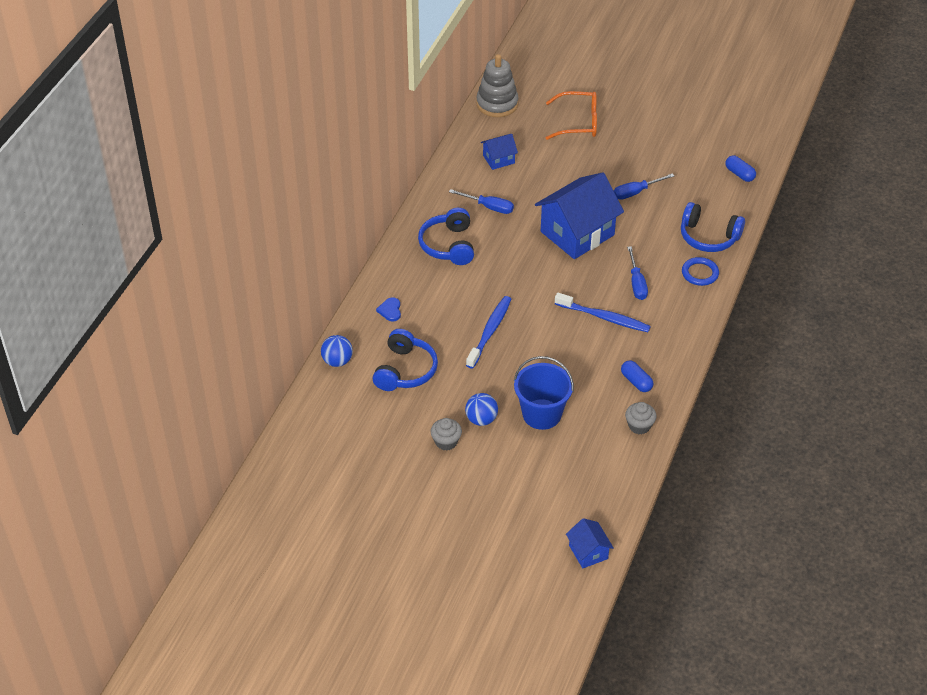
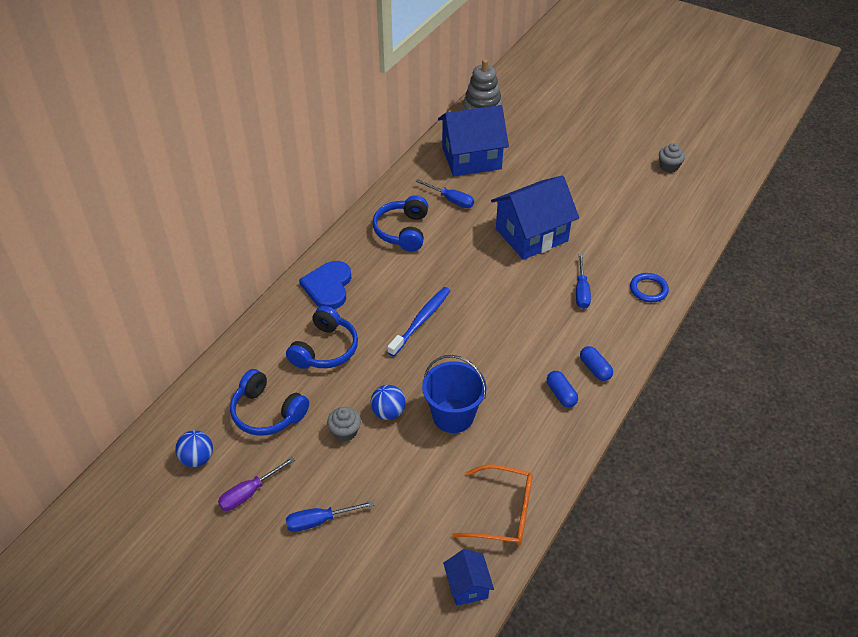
camera: 10 degrees right, 0 degrees up
blue ball [321,335,353,367] -> blue ball moved to [175,430,213,467]
blue heart [376,297,401,322] -> blue heart [299,261,351,309], size x2.05
blue house [481,134,518,170] -> blue house [438,105,509,176], size x2.10
orange glasses [545,91,597,140] -> orange glasses moved to [452,464,533,545]
blue toothbrush [555,293,651,332] -> none
blue screwdriver [614,173,674,200] -> blue screwdriver moved to [286,501,374,532]
grey cupcake [625,402,657,434] -> grey cupcake moved to [659,143,685,173]
blue headphones [681,202,745,252] -> blue headphones moved to [230,369,309,436]
blue capsule [725,155,756,182] -> blue capsule moved to [580,346,613,381]
none -> purple screwdriver [218,456,295,511]

